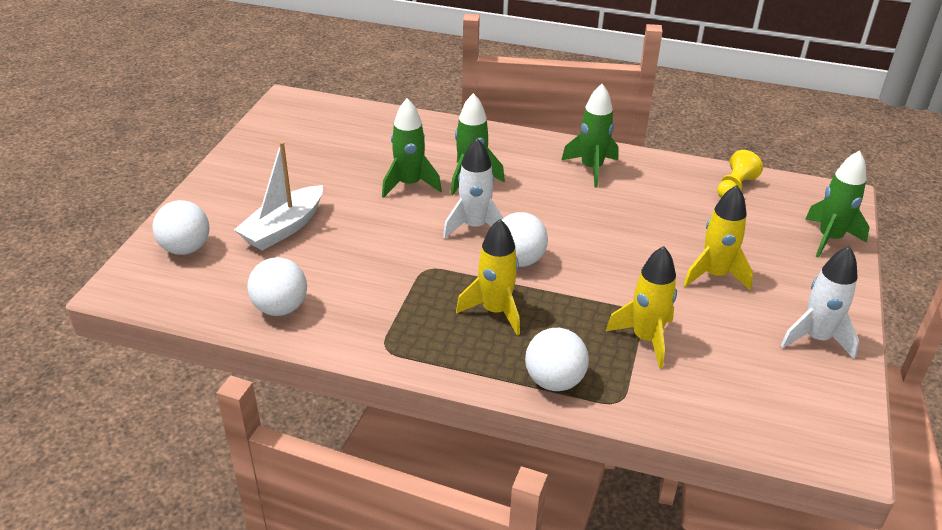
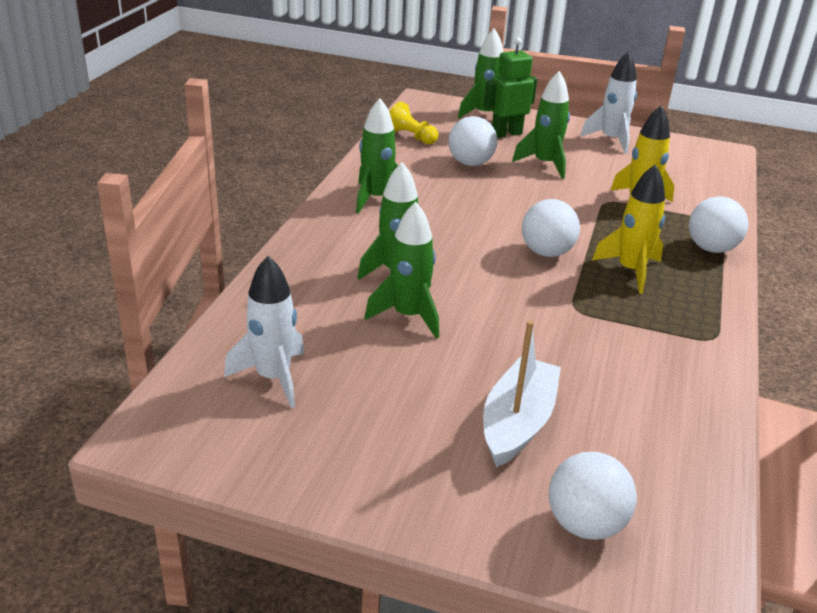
camera: 90 degrees left, 5 degrees down
white boat [234,141,323,250] -> white boat turned 105 degrees counterclockwise [483,320,561,467]
white ball [247,257,307,316] -> white ball moved to [448,116,497,166]
white rocket [443,138,503,239] -> white rocket moved to [224,256,305,408]
yellow rocket [683,185,753,290] -> green rocket [512,71,570,179]
none -> green robot [484,37,537,138]

